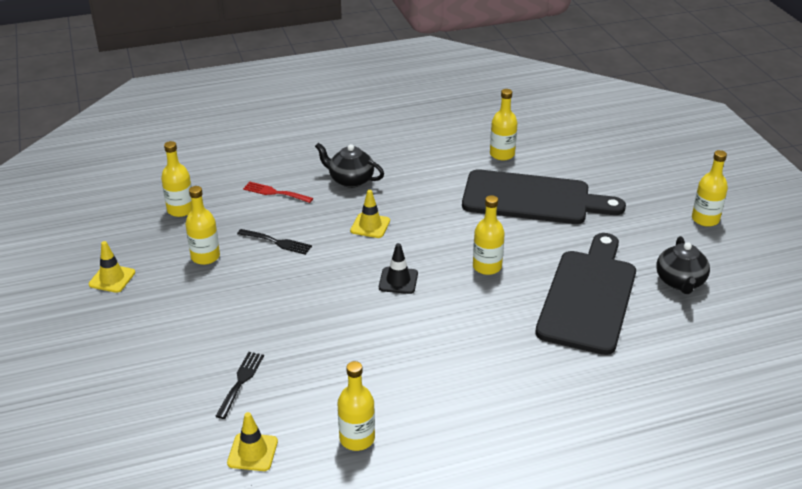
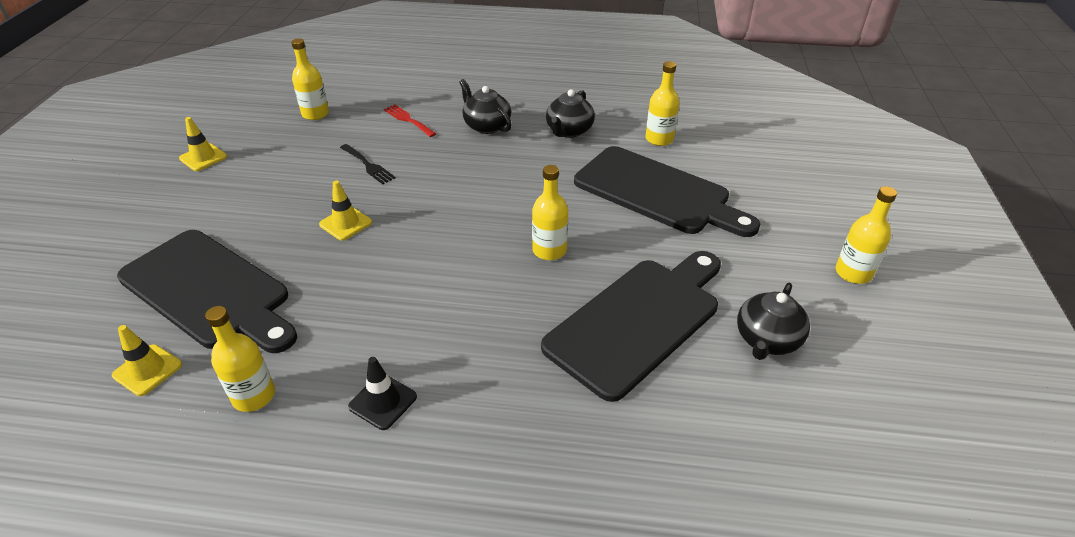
camera: 25 degrees right, 5 degrees up
yellow bottle [185,186,220,265] -> none
black fork [215,352,264,419] -> black cutting board [117,230,297,353]
yellow traffic cone [350,190,390,238] -> yellow traffic cone moved to [319,181,372,241]
black traffic cone [379,243,418,294] -> black traffic cone moved to [348,357,417,430]
none -> black teapot [546,89,595,138]

